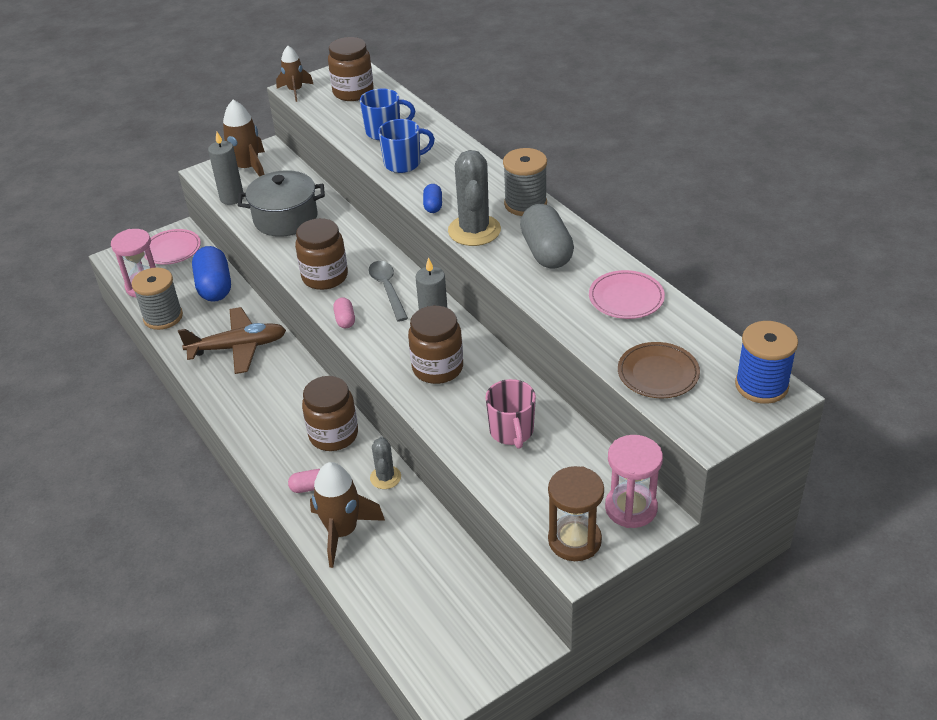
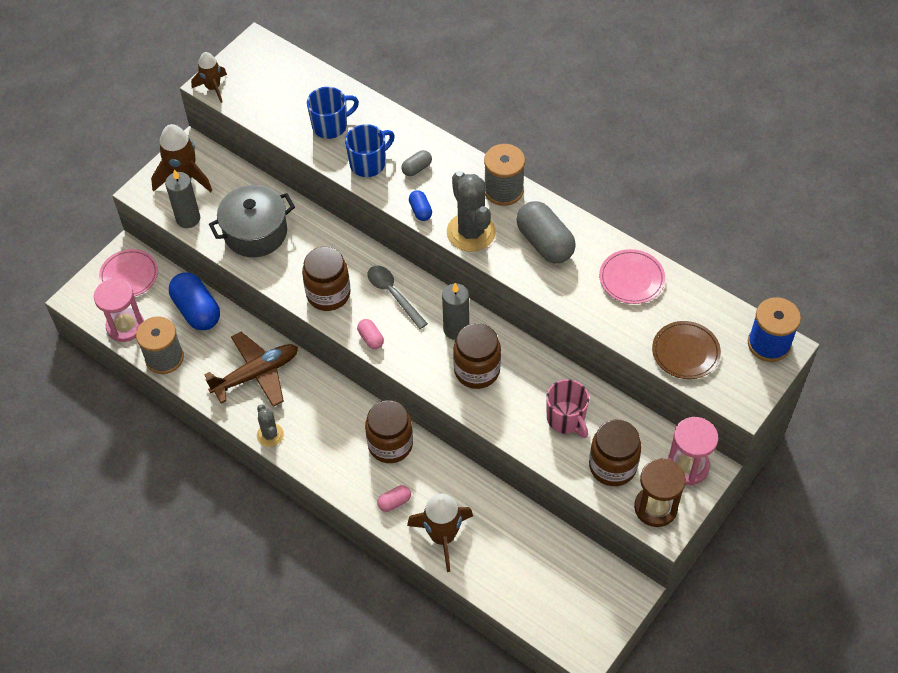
camera: 20 degrees left, 15 degrees up
brown jar [328,37,374,101] -> brown jar moved to [589,420,642,486]
grey cactus [370,436,401,489] -> grey cactus moved to [257,405,284,447]
none -> grey capsule [401,150,432,176]

